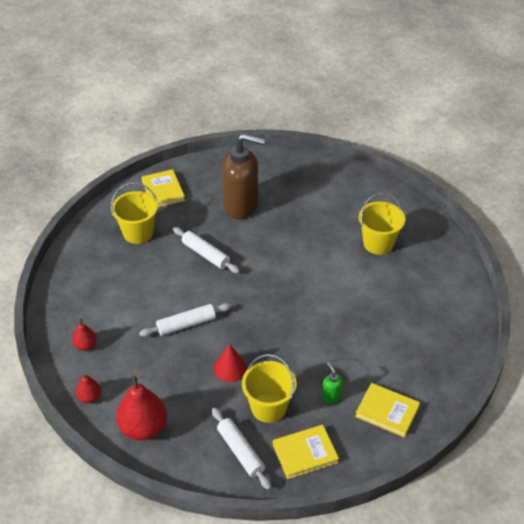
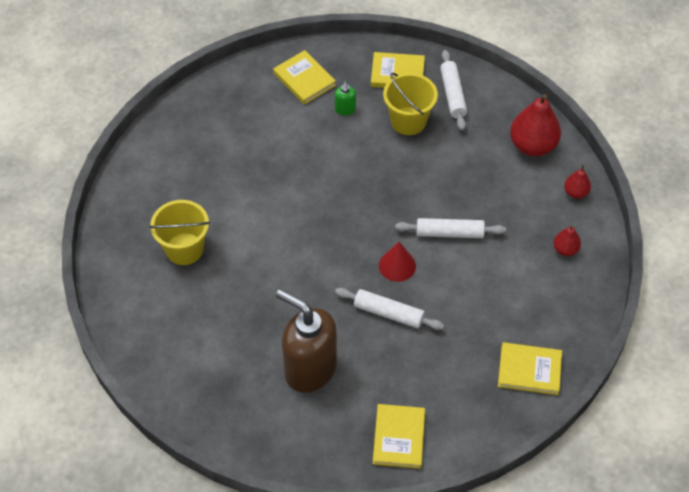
camera: 155 degrees left, 10 degrees up
yellow bucket [111,182,158,244] -> none
white rolling pin [173,227,240,273] -> white rolling pin turned 45 degrees counterclockwise [335,288,444,330]
red cone [214,344,247,382] -> red cone moved to [379,242,416,282]
none -> yellow book [498,342,562,395]

